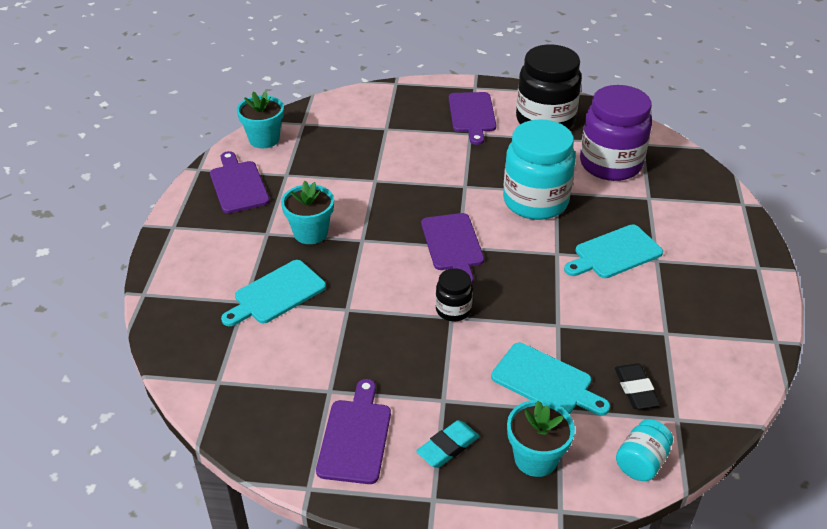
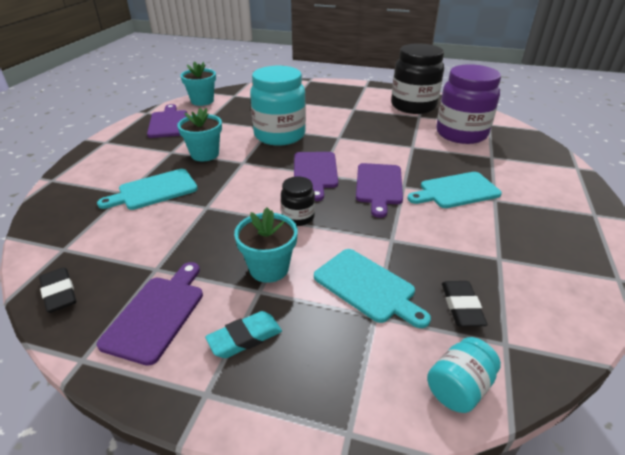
camera: 10 degrees right, 5 degrees down
purple cutting board [449,92,496,145] -> purple cutting board moved to [356,163,403,218]
turquoise jar [503,119,576,220] -> turquoise jar moved to [250,66,306,146]
turquoise flower pot [507,400,575,477] -> turquoise flower pot moved to [234,208,298,283]
none -> black eraser [39,267,76,313]

